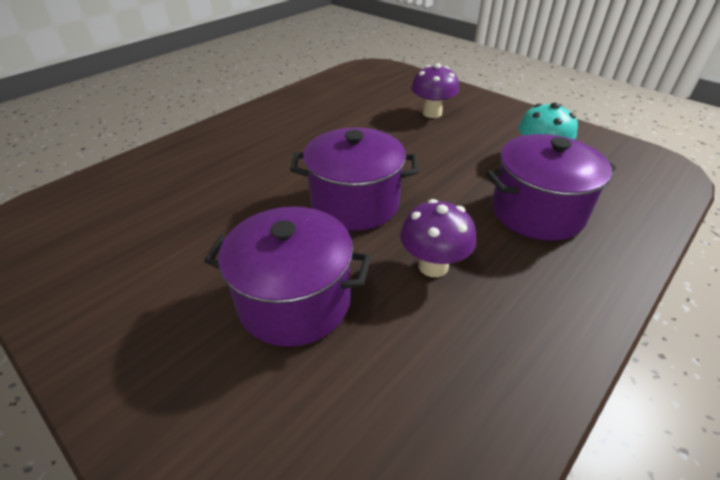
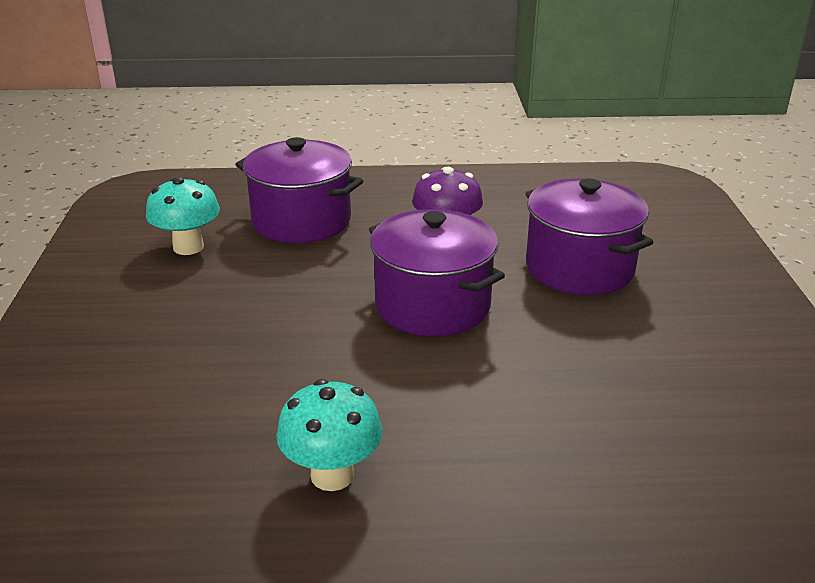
camera: 135 degrees left, 10 degrees down
purple mushroom [411,63,459,118] -> none
none -> turquoise mushroom [276,379,382,491]

